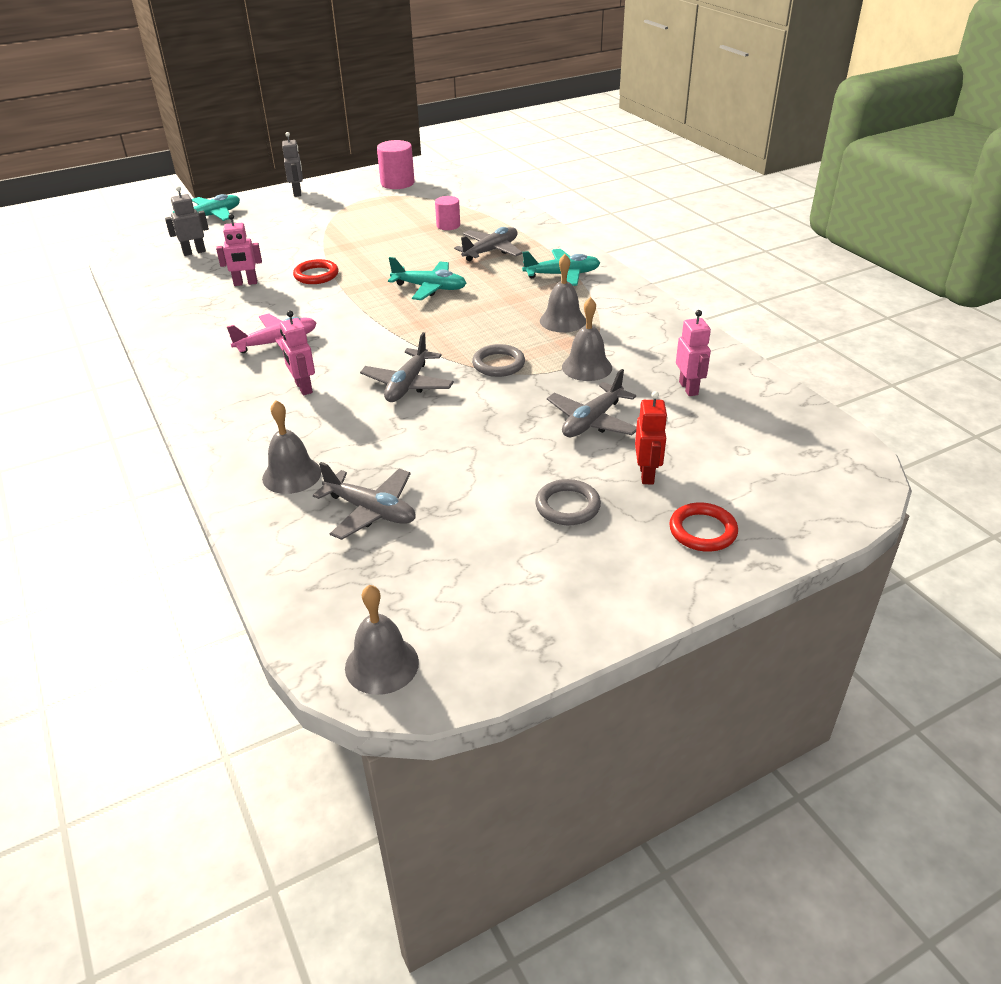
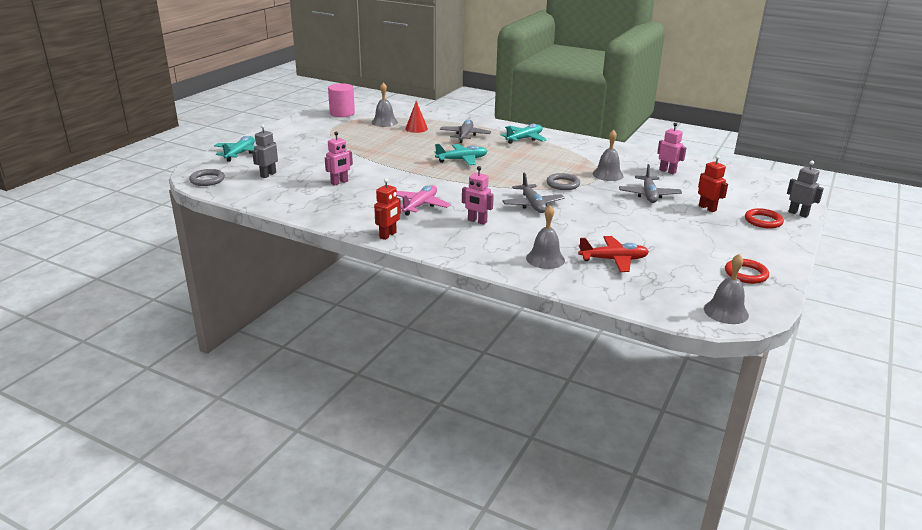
camera: 35 degrees left, 10 degrees down
grey robot [282,132,303,197] -> grey robot moved to [787,161,824,218]
red ring [293,259,338,284] -> red ring moved to [725,259,769,284]
grey plane [313,462,416,540] -> red plane [578,236,649,272]
pink cylinder [435,196,460,230] -> red cone [405,101,428,133]
grey ring [535,479,601,525] -> grey ring moved to [189,169,225,186]
grey bell [540,254,586,333] -> grey bell moved to [372,82,398,127]
none -> red robot [374,178,401,240]

